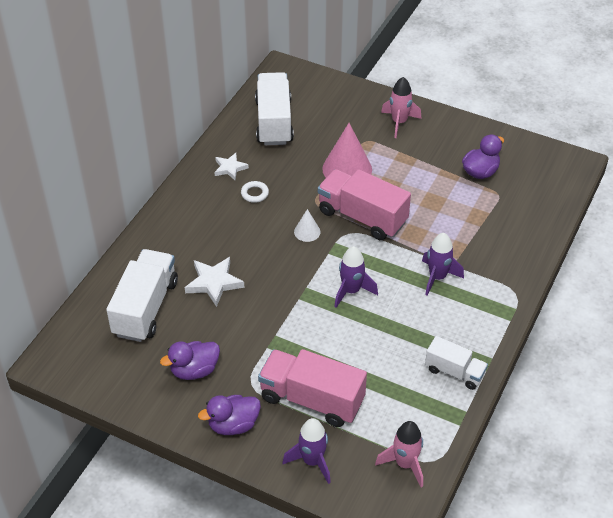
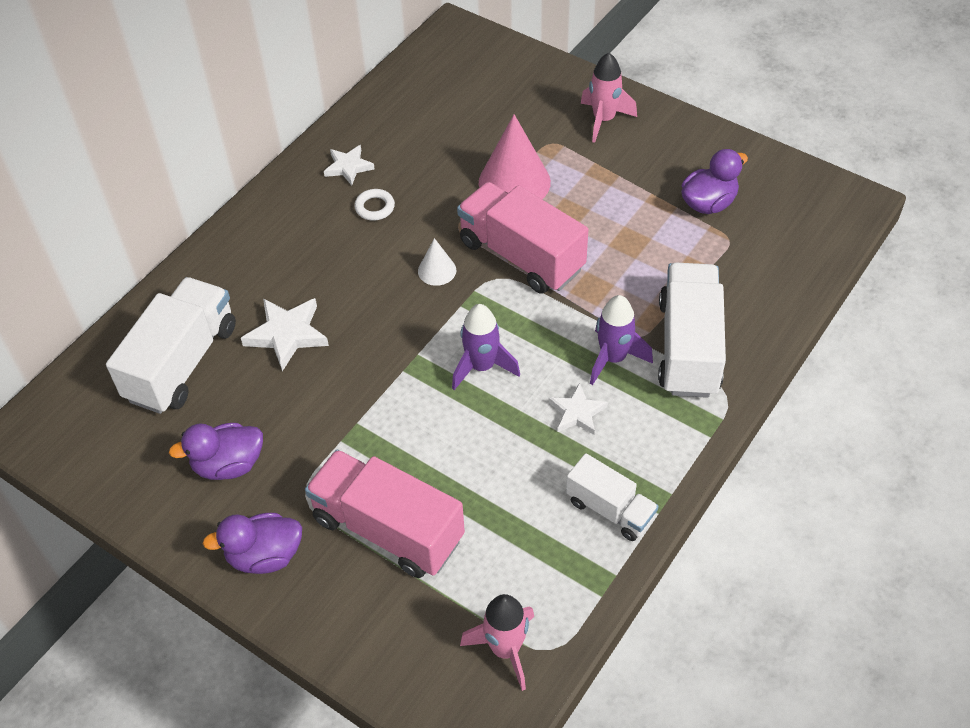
camera: 10 degrees right, 5 degrees up
white truck [255,72,294,145] -> white truck moved to [658,262,726,398]
purple rocket [283,418,331,484] -> none
none -> white star [549,383,608,435]

